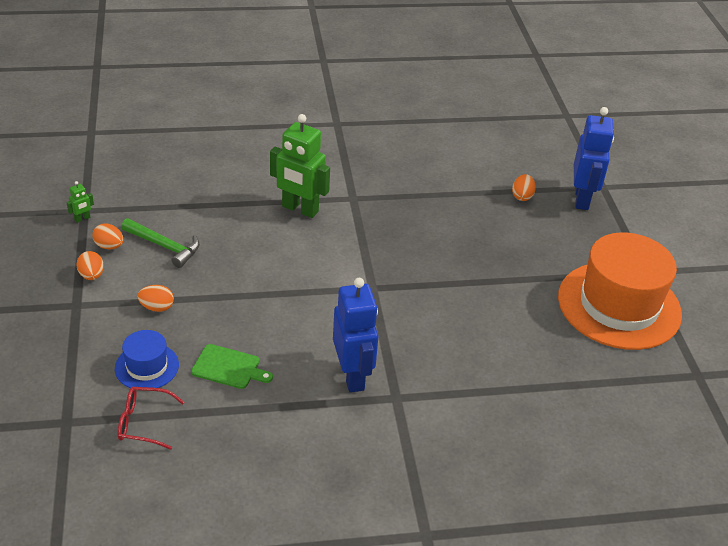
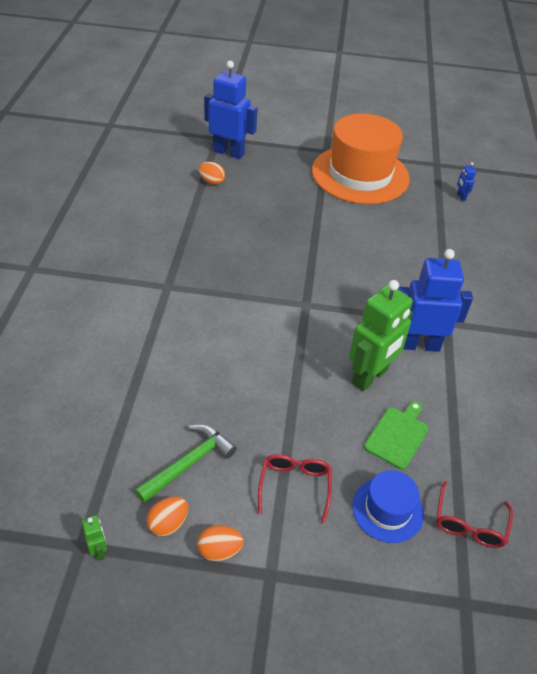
camera: 75 degrees left, 5 degrees up
orange egg [137,285,174,312] -> red glasses [258,454,332,523]
green robot [270,114,330,218] -> green robot moved to [349,280,413,391]
none -> blue robot [457,162,476,201]

